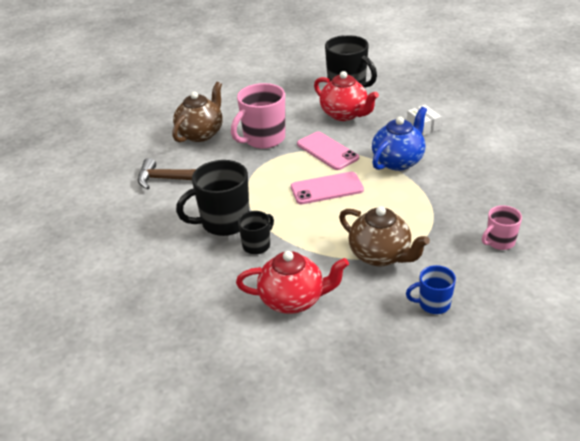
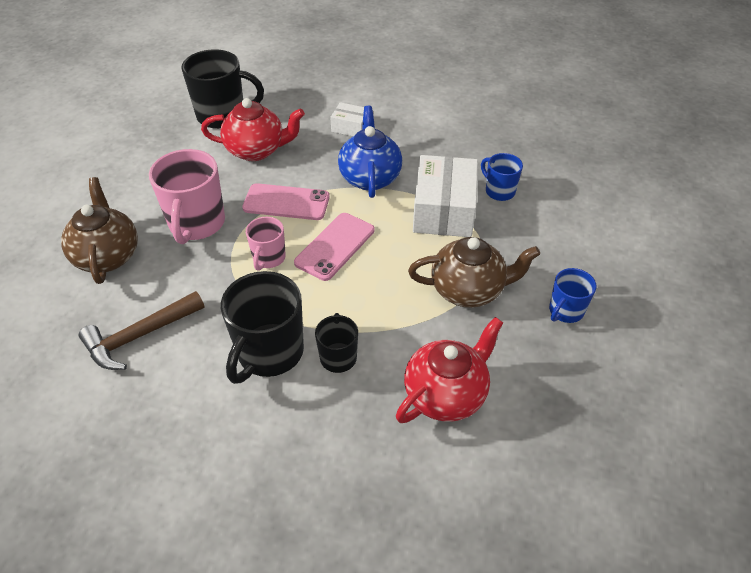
camera: 45 degrees left, 10 degrees up
pink mug [482,205,522,250] -> pink mug moved to [246,217,286,271]
none -> white box [413,155,478,237]
none -> blue mug [481,153,523,201]

